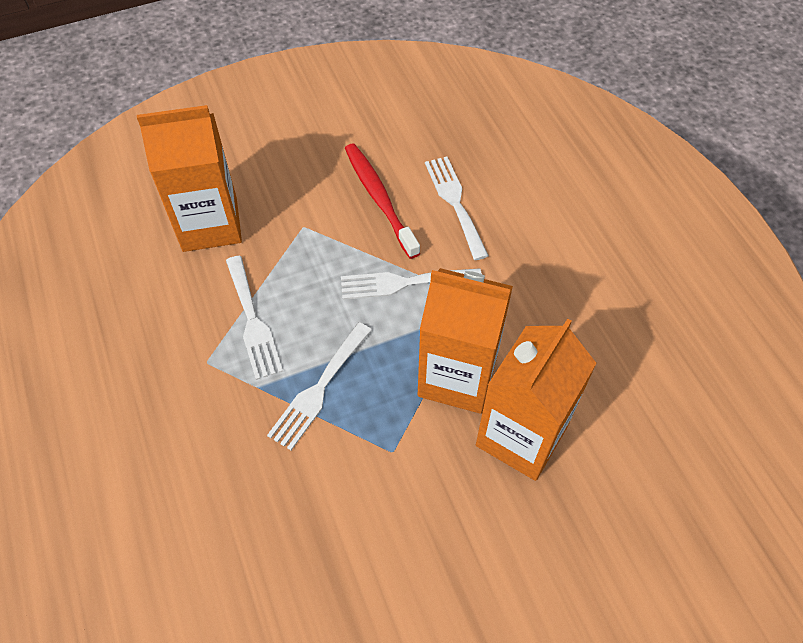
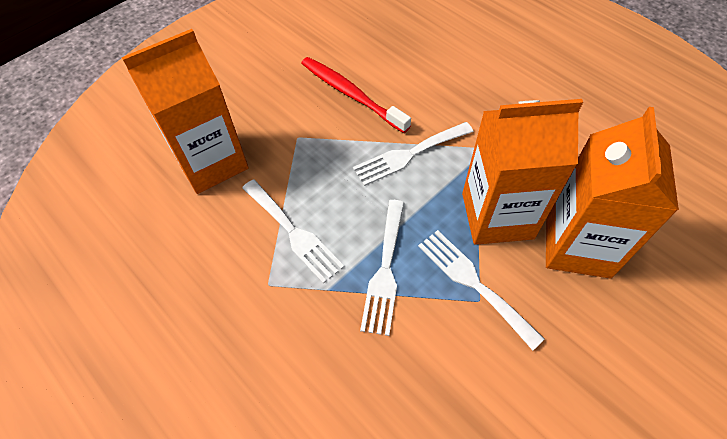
camera: 20 degrees left, 0 degrees up
white fork [425,157,489,260] -> white fork moved to [418,230,545,350]

